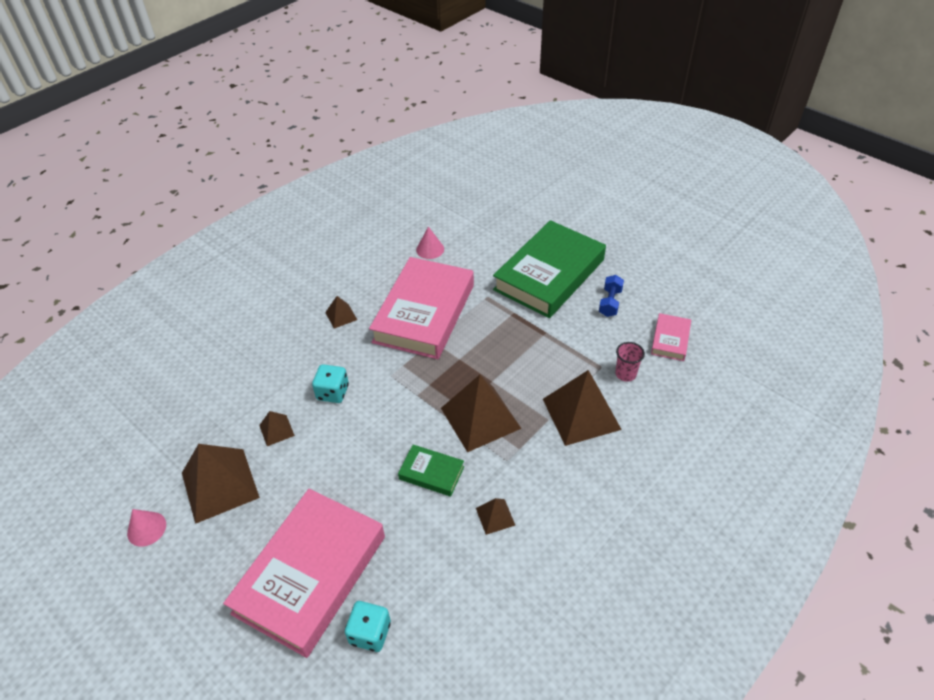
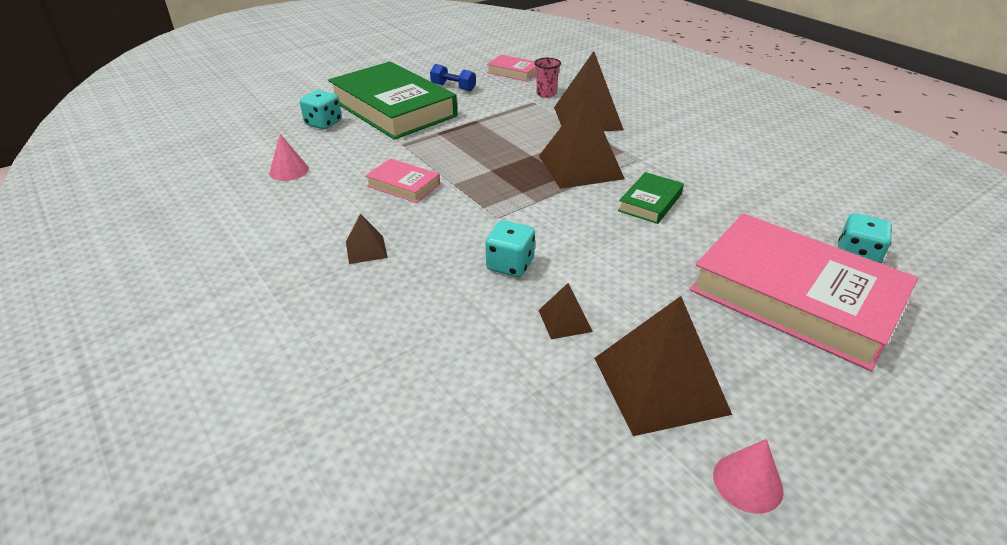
camera: 80 degrees left, 10 degrees down
pink book [369,257,474,359] -> pink book [365,159,440,203], size x0.44
brown pyramid [476,498,516,535] -> none
none -> turquoise dice [300,90,342,129]

